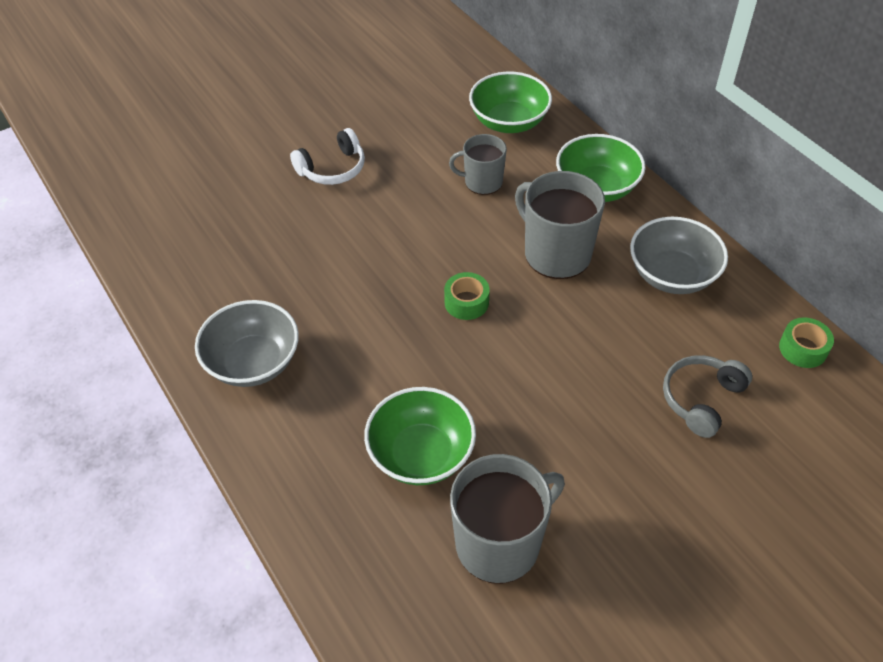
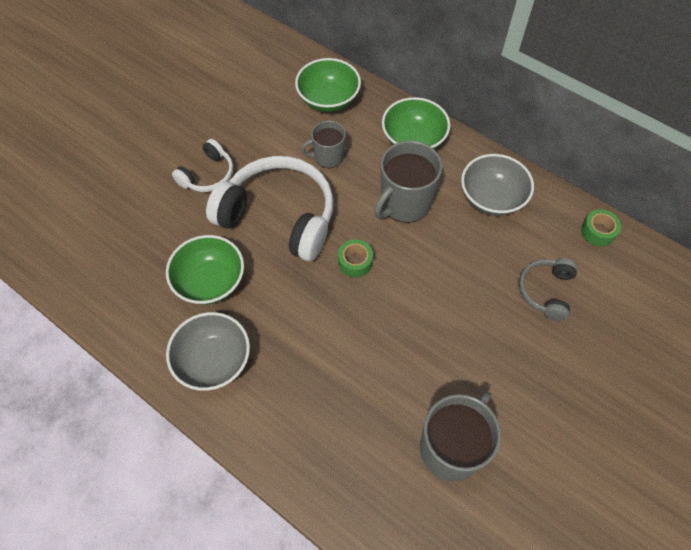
camera: 20 degrees left, 10 degrees up
green bowl [364,387,476,485] -> green bowl moved to [166,235,244,305]
grey mug [515,171,605,279] -> grey mug turned 75 degrees counterclockwise [374,141,442,223]
none -> white headphones [206,156,333,261]

